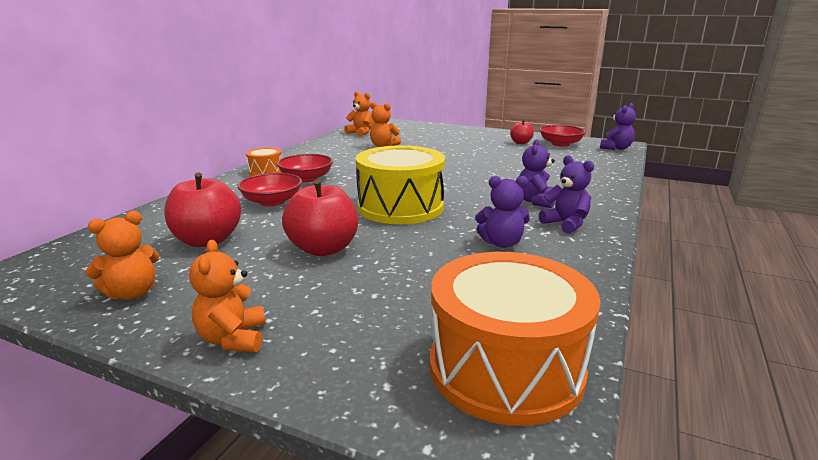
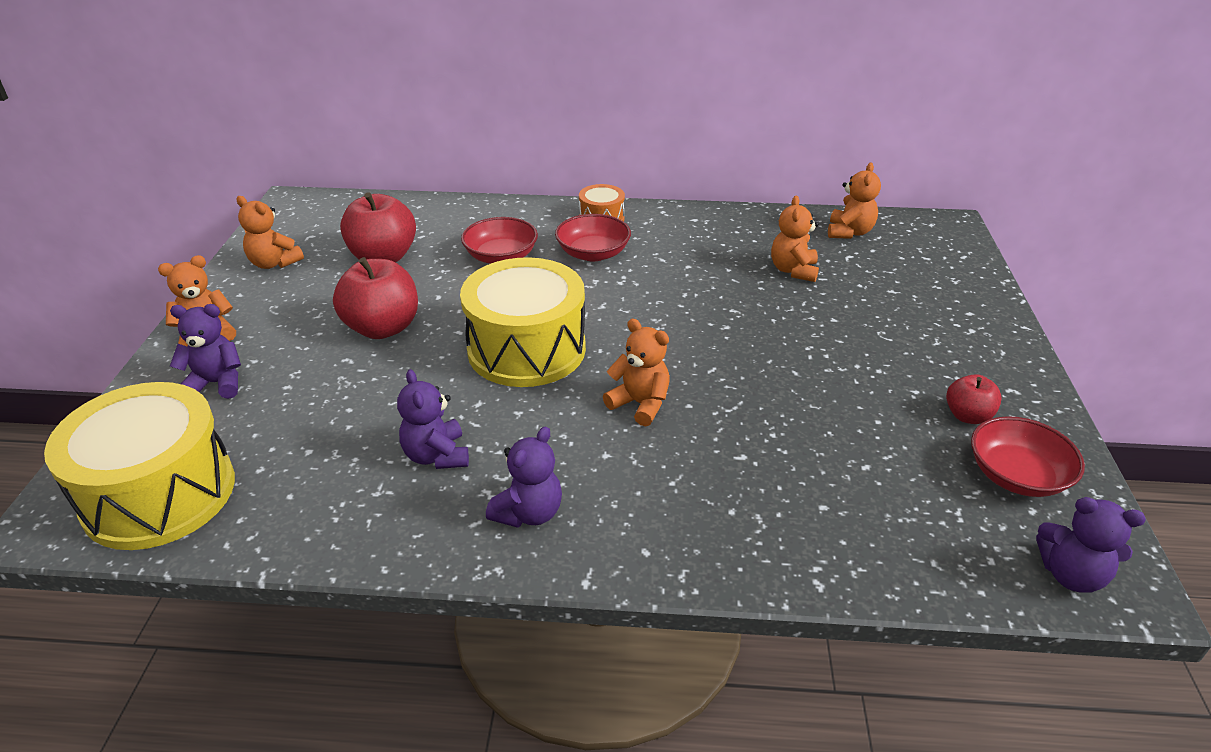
camera: 70 degrees right, 15 degrees up
orange drum [430,252,601,426] -> yellow drum [44,382,235,550]
purple teddy bear [519,139,555,208] -> purple teddy bear moved to [170,304,241,399]
none -> orange teddy bear [603,319,670,426]

